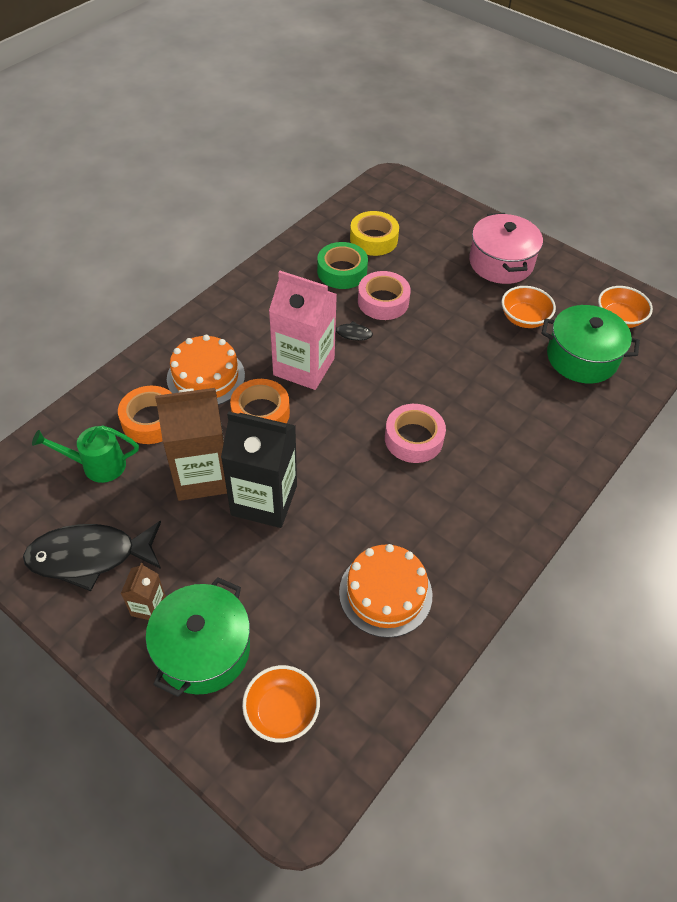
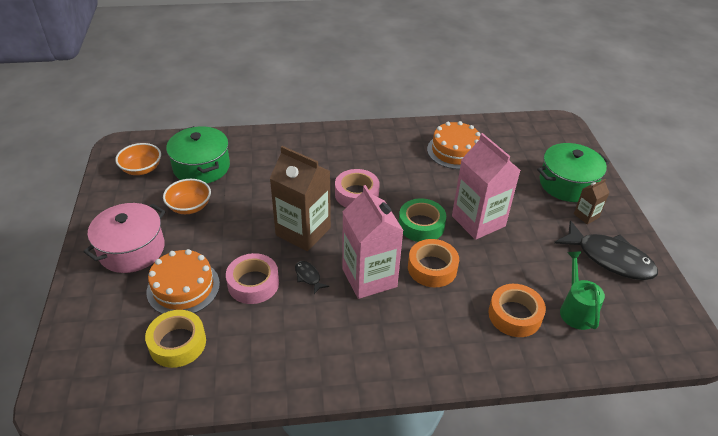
camera: 135 degrees left, 10 degrees down
green watering can [32,426,139,483] -> green watering can turned 135 degrees counterclockwise [560,252,605,330]
brown carton [155,388,227,501] -> brown carton moved to [270,146,331,251]
orange cake [167,335,245,405] -> orange cake moved to [147,249,220,314]
black carton [221,411,297,528] -> pink carton [452,133,521,240]
orange bowl [242,665,320,742] -> none
green tape [317,242,368,289] -> green tape moved to [399,198,446,242]

